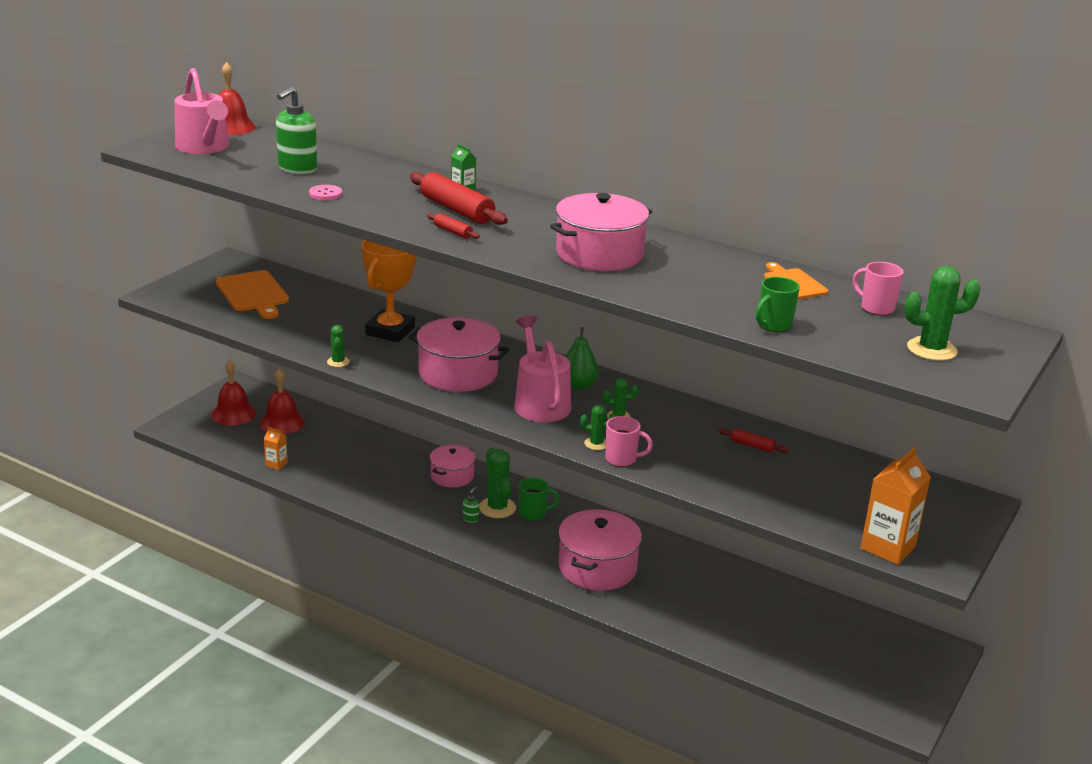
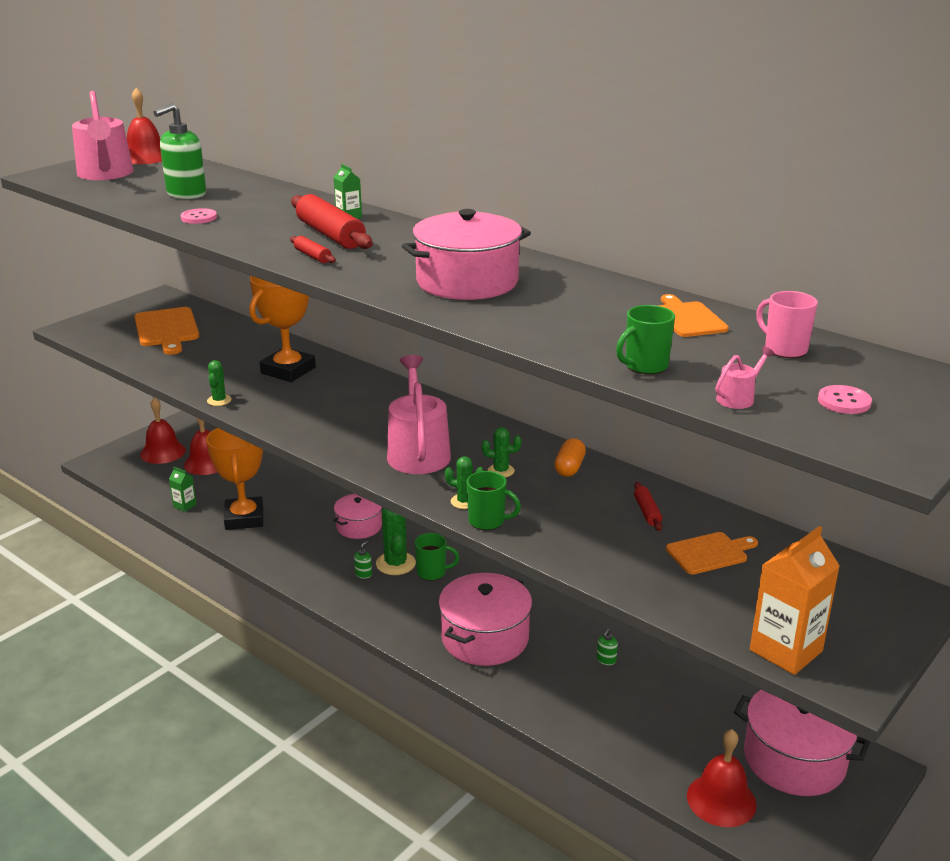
camera: 10 degrees right, 0 degrees up
orange carton [264,427,288,470] -> green carton [169,467,197,512]
pink pot [409,317,509,392] -> pink pot moved to [734,689,870,796]
green pear [565,327,599,390] -> none
pink mug [605,416,653,467] -> green mug [467,471,521,530]
red rolling pin [719,428,788,453] -> red rolling pin turned 45 degrees clockwise [634,482,662,531]
green cactus [904,266,981,361] -> pink button [818,385,872,414]
none -> orange trophy [206,428,263,530]
none -> orange capsule [554,438,586,477]
none -> green soap dispenser [597,629,618,665]
none -> orange cutting board [666,532,758,575]
none -> red bell [687,729,757,827]
none -> pink watering can [715,346,775,409]

